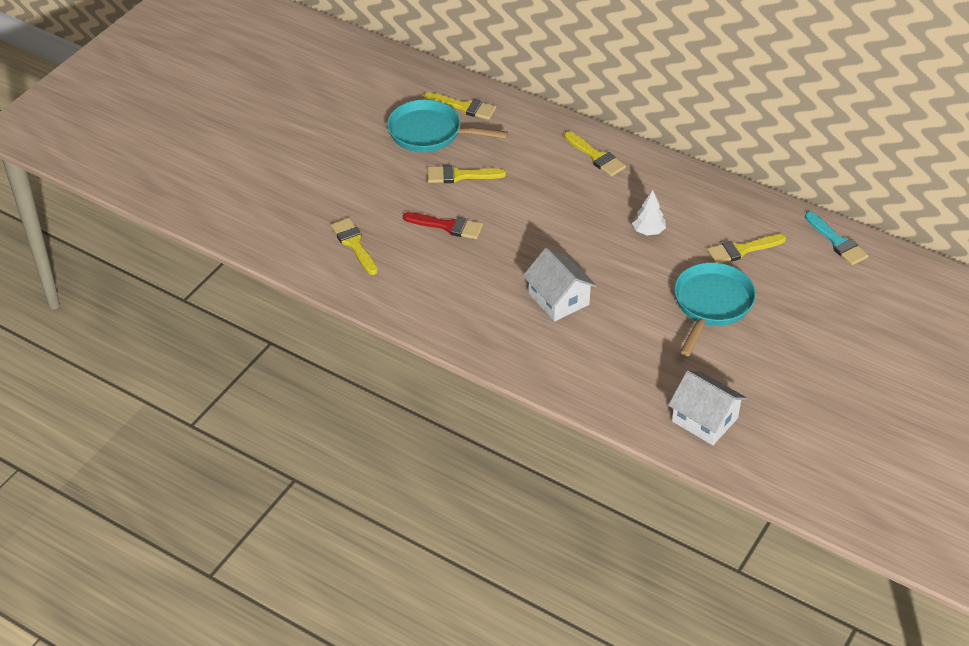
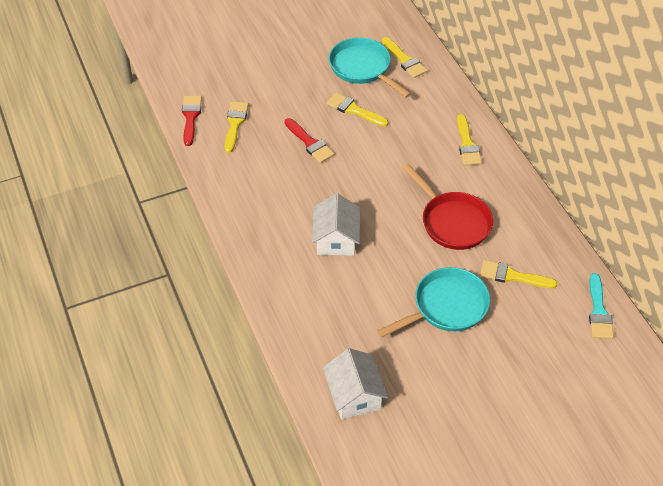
camera: 35 degrees right, 5 degrees up
white tree [632,190,666,235] -> red pan [403,164,493,250]
none -> red brush [182,96,202,146]

